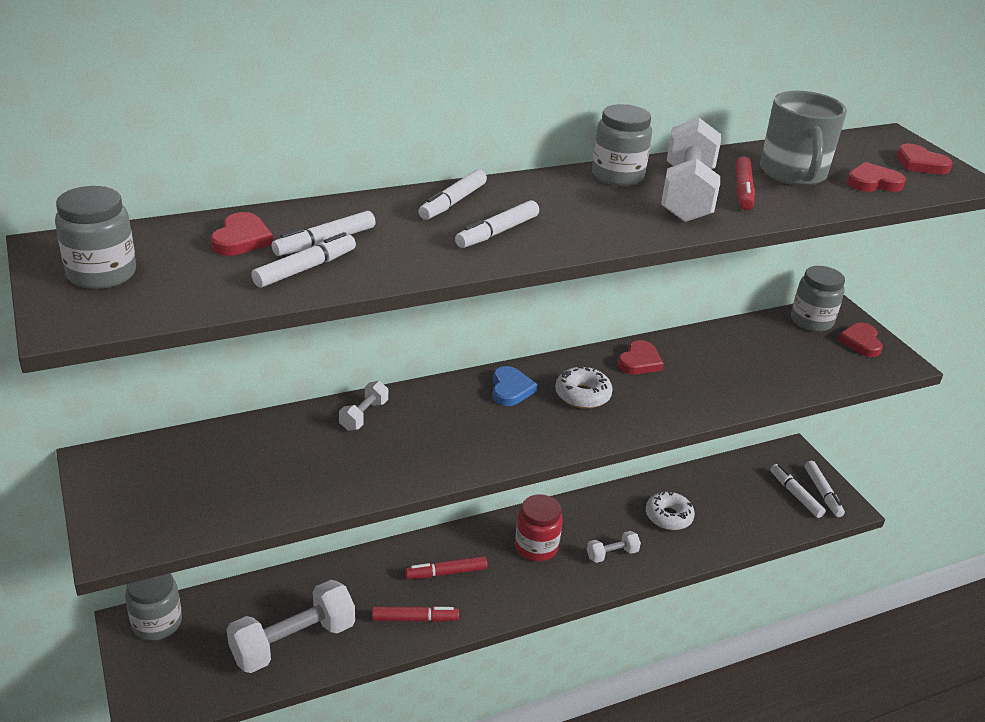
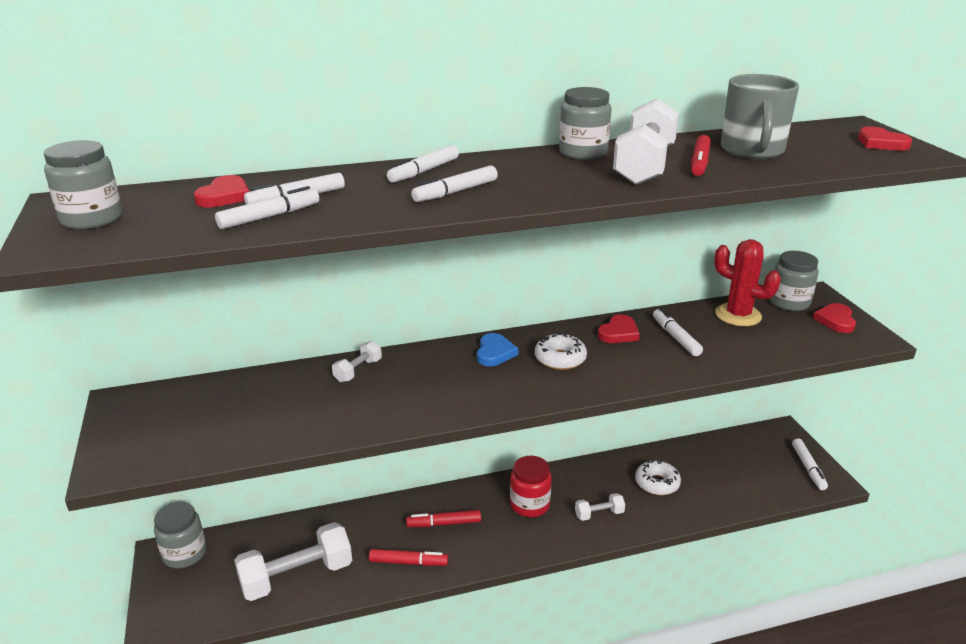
camera: 10 degrees right, 5 degrees down
white marker [770,464,826,518] -> white marker moved to [653,308,703,356]
red heart [847,162,906,192] -> none
none -> red cactus [714,239,781,326]

